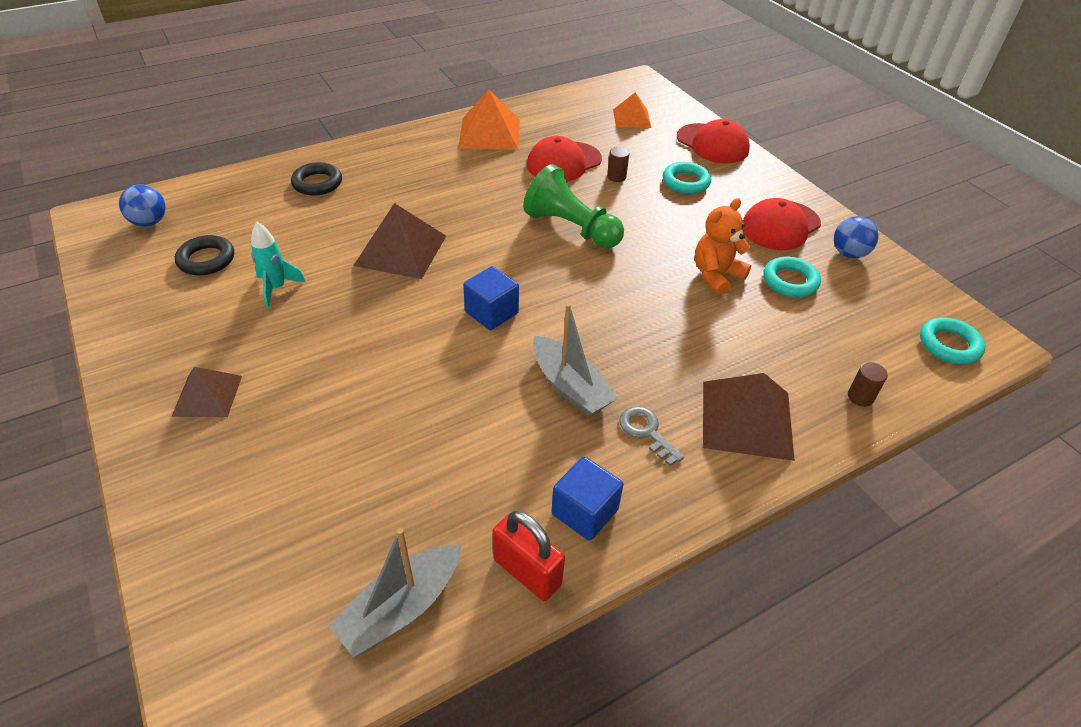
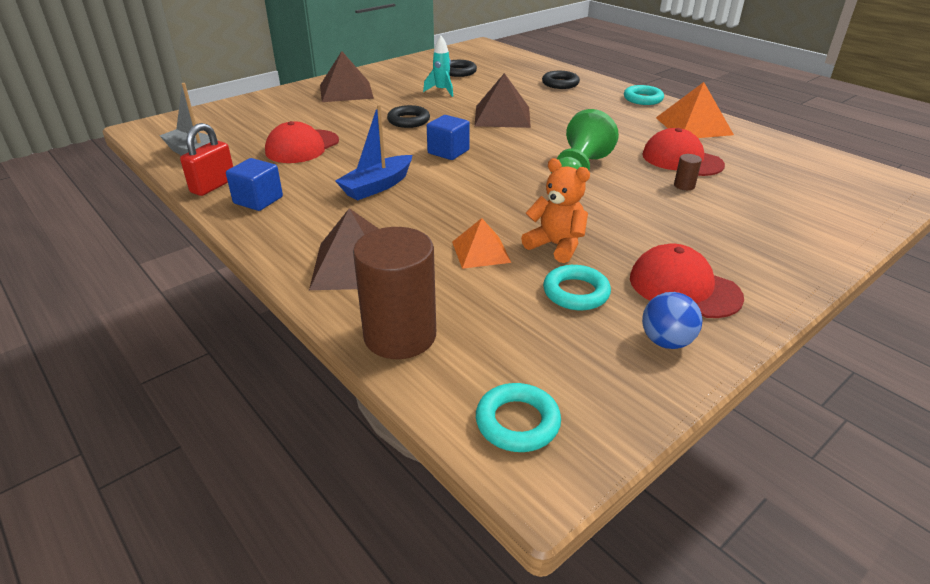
camera: 80 degrees right, 10 degrees down
blue ball [119,184,166,226] -> none
brown pyramid [171,367,242,417] -> brown pyramid [320,51,374,102], size x1.60
grey boat [533,303,618,417] -> blue boat [335,104,412,200]
orange pyramid [613,92,651,128] -> orange pyramid moved to [452,218,511,269]
grey key [619,406,684,466] -> none
turquoise ring [663,162,711,194] -> turquoise ring moved to [624,85,664,105]
red cap [677,119,750,163] -> red cap moved to [265,121,339,163]
brown cylinder [848,362,888,407] -> brown cylinder [353,227,436,359], size x2.50
none -> black ring [387,105,430,128]

